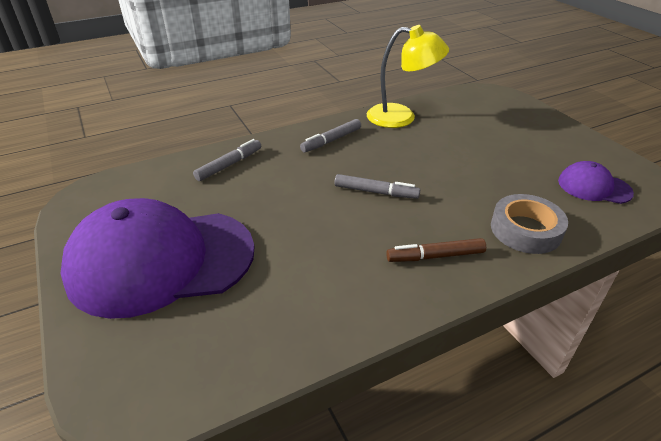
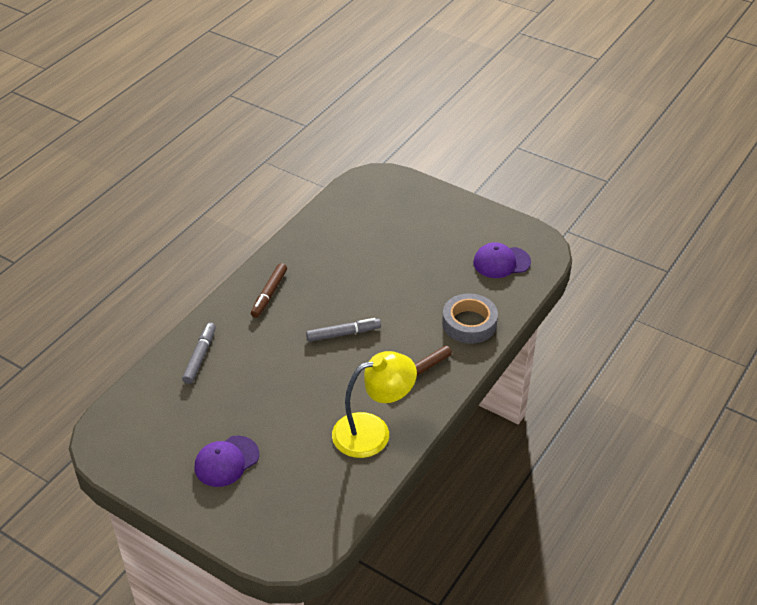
camera: 30 degrees left, 5 degrees up
purple cap [60,198,255,319] -> purple cap [194,436,259,487], size x0.45
grey marker [300,119,361,153] -> brown marker [251,263,287,318]
yellow lamp [367,25,449,128] -> yellow lamp moved to [332,351,417,458]

